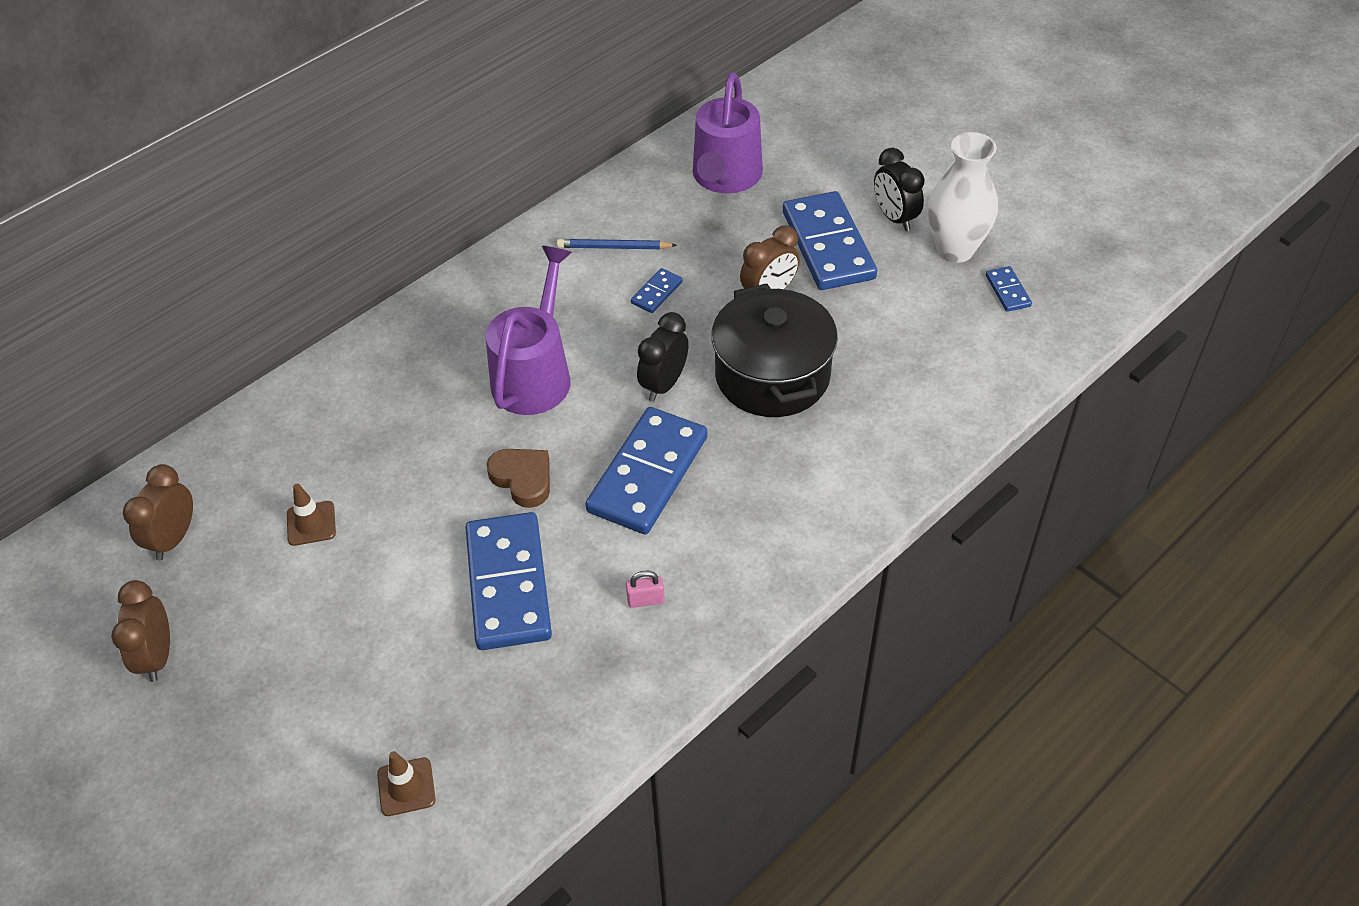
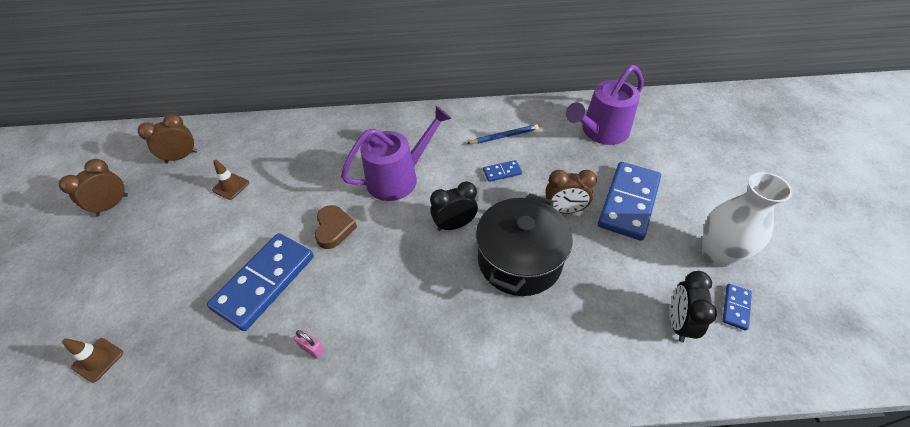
camera: 40 degrees right, 0 degrees up
blue pencil [557,239,677,249] -> blue pencil turned 120 degrees clockwise [466,124,539,144]
blue domino [586,407,707,534] -> none
black clock [874,148,925,231] -> black clock moved to [670,271,717,342]

